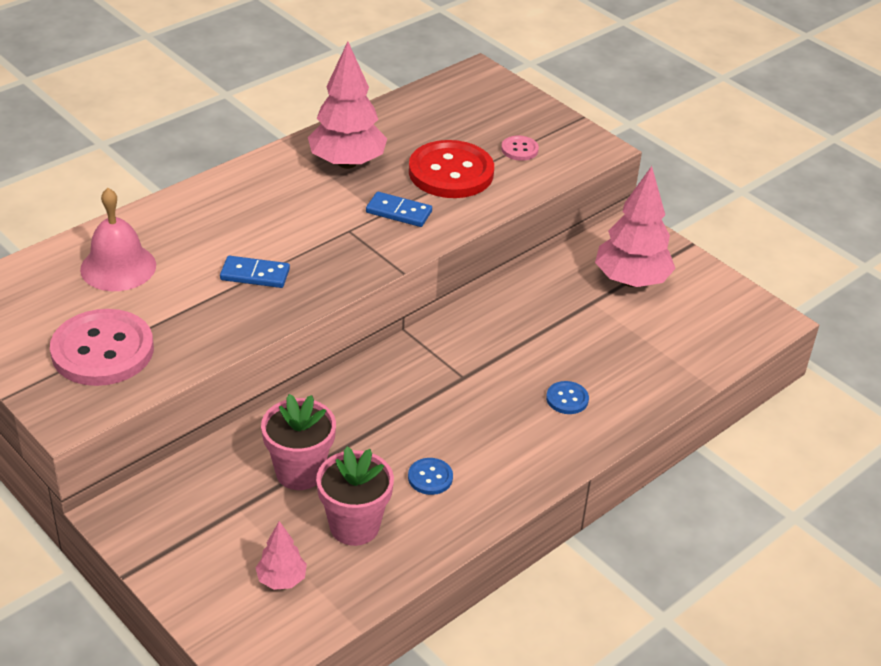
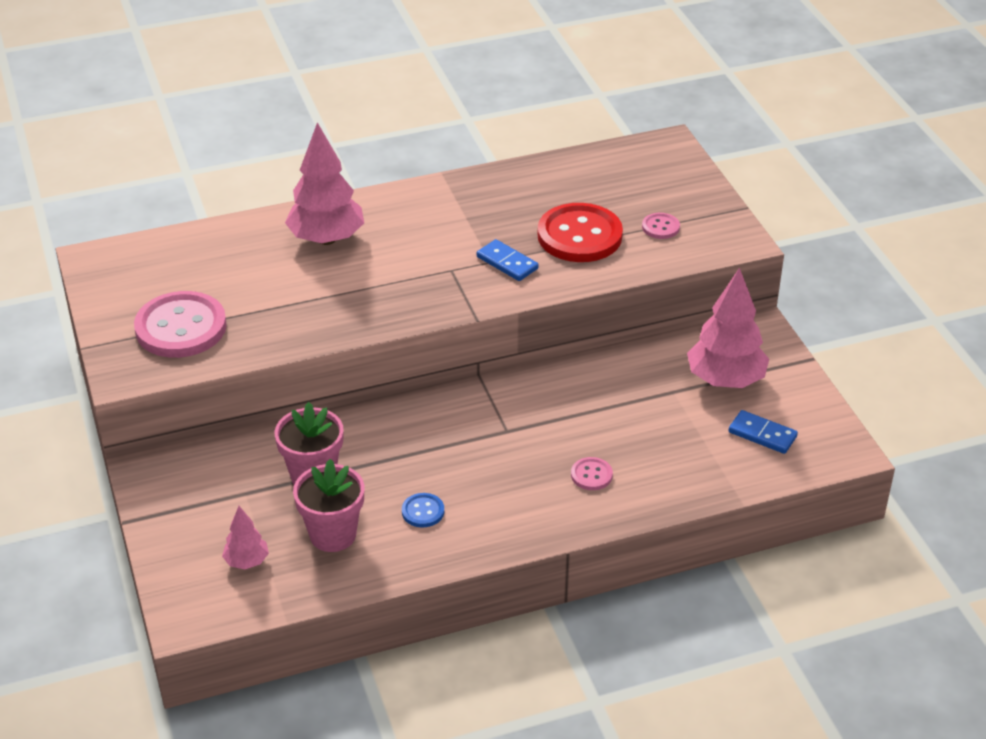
camera: 25 degrees right, 0 degrees up
pink bell [80,188,156,291] -> none
blue domino [220,256,290,288] -> blue domino moved to [728,410,798,454]
pink tree [308,42,387,169] -> pink tree moved to [285,122,364,245]
blue button [546,381,589,414] -> pink button [571,457,613,490]

